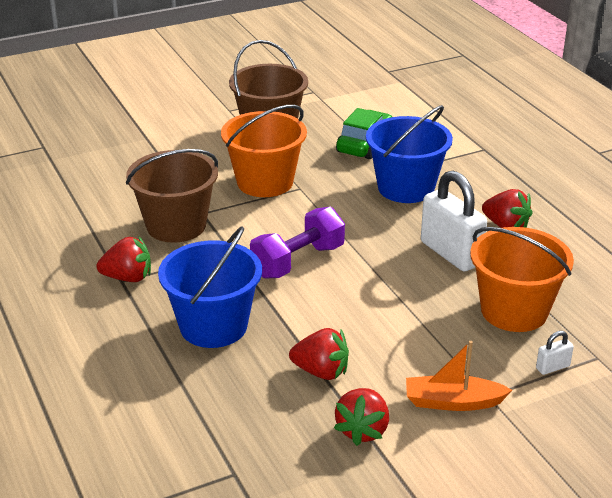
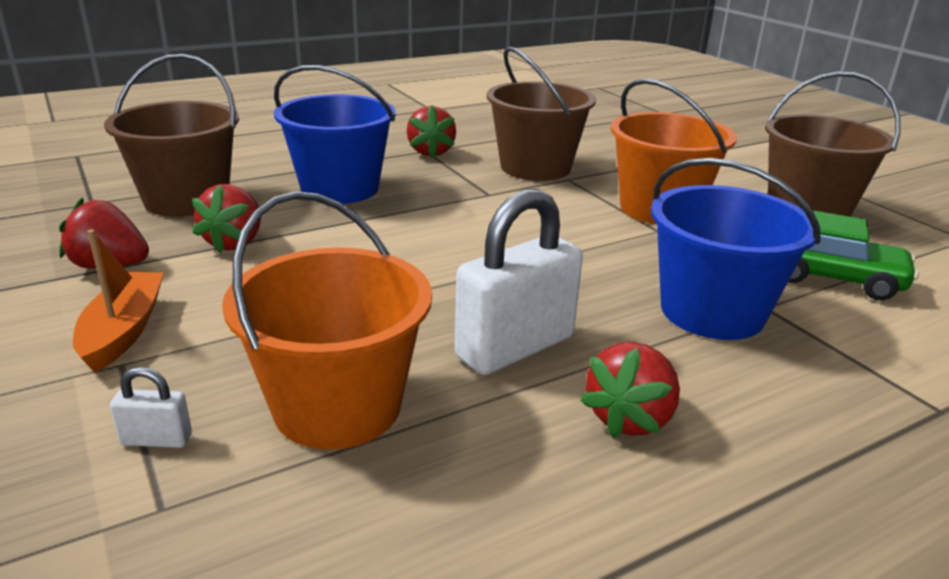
camera: 85 degrees right, 5 degrees down
purple dumbbell [250,207,345,279] -> none
white padlock [536,331,574,375] -> white padlock turned 60 degrees counterclockwise [110,367,192,448]
none -> brown bucket [104,54,239,217]

